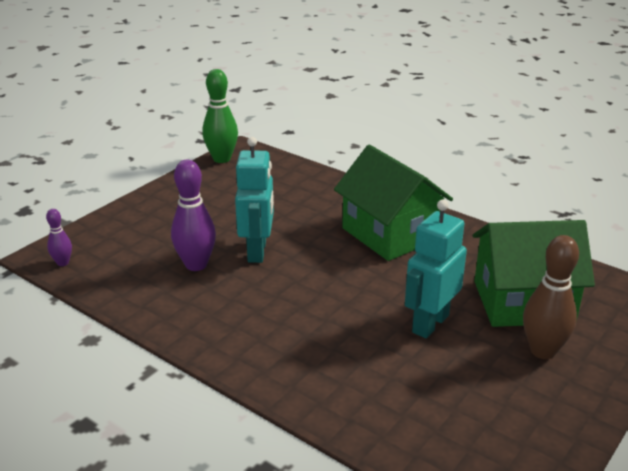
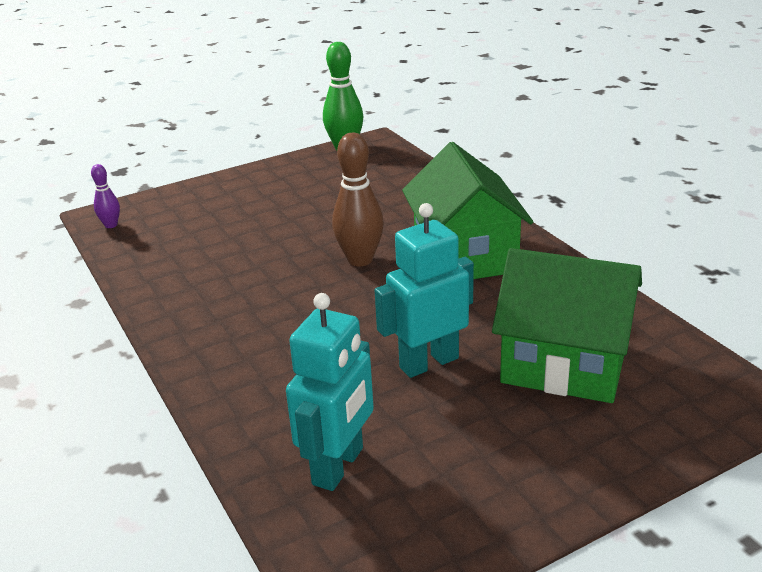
camera: 25 degrees right, 0 degrees up
purple bowling pin [171,160,216,271] -> none
turquoise robot [235,137,274,263] -> turquoise robot moved to [286,293,374,491]
brown bowling pin [523,235,579,359] -> brown bowling pin moved to [332,133,384,266]

